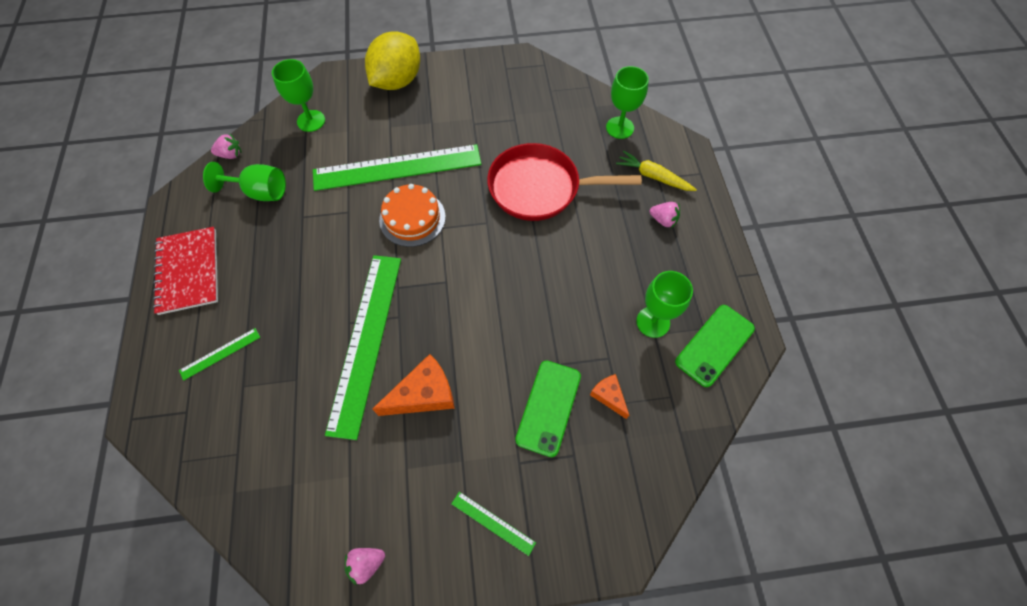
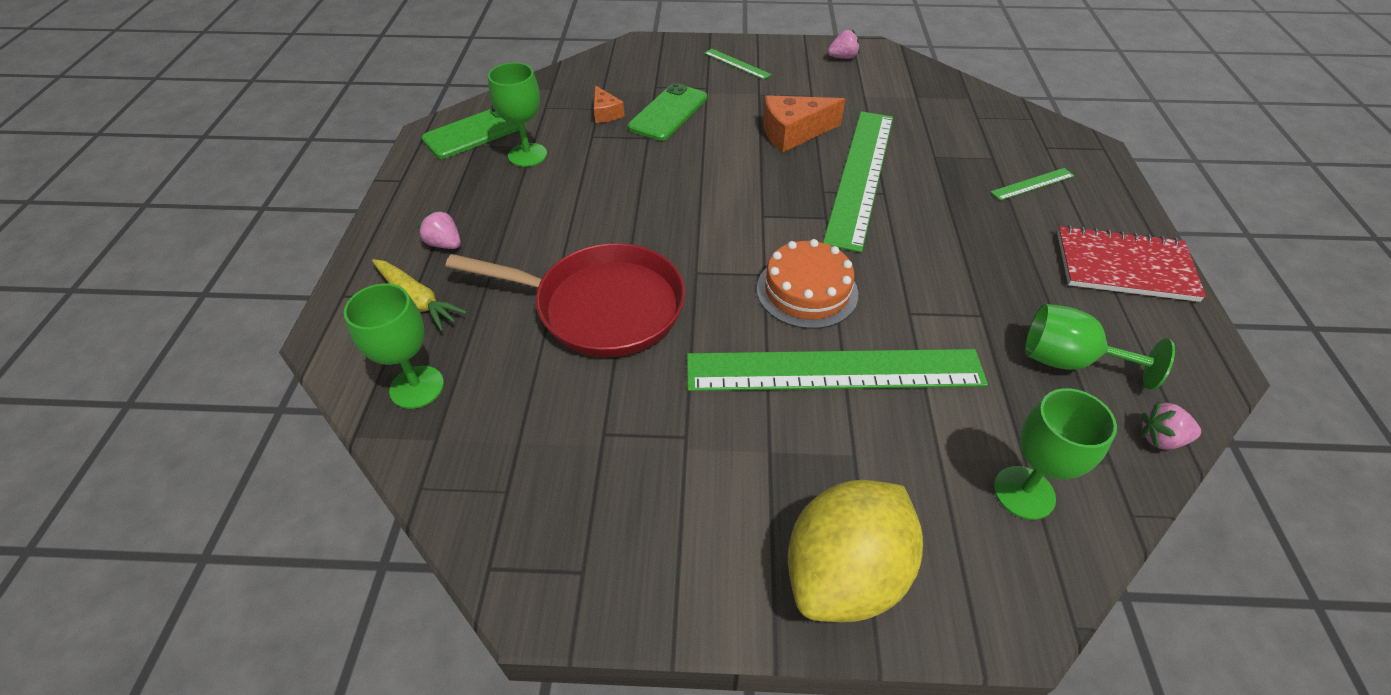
camera: 170 degrees left, 15 degrees down
red notebook [153,227,218,315] -> red notebook turned 75 degrees counterclockwise [1057,225,1206,302]

